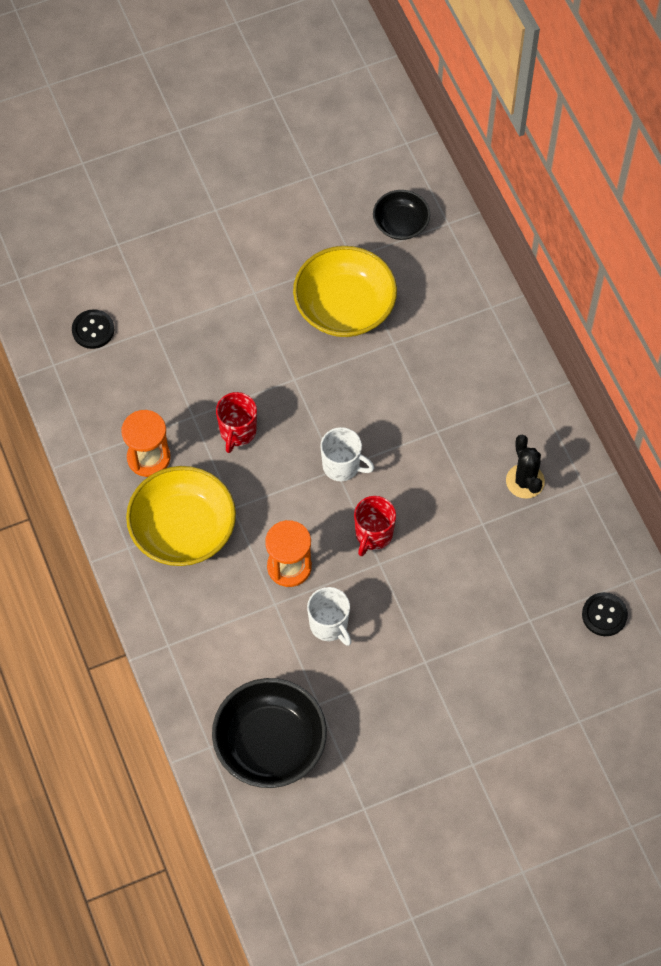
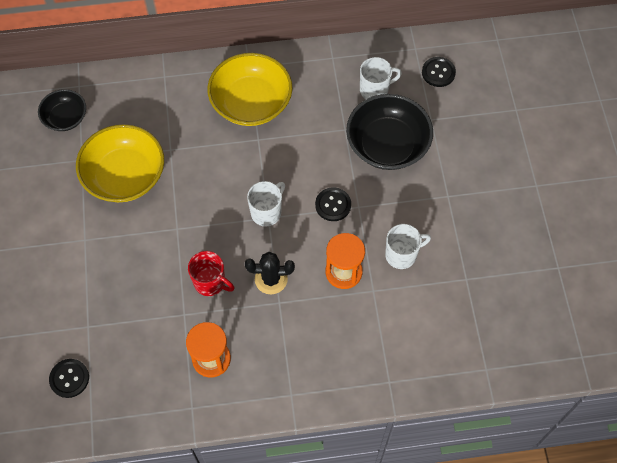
camera: 75 degrees left, 0 degrees up
yellow bowl [126,466,236,566] -> yellow bowl moved to [207,53,292,126]
black bowl [212,678,327,788] -> black bowl moved to [346,94,433,170]
red mug [354,496,396,556] -> black button [315,187,351,221]
black cactus [506,435,545,499] -> black cactus moved to [245,252,295,294]
none -> white mug [360,57,402,99]

